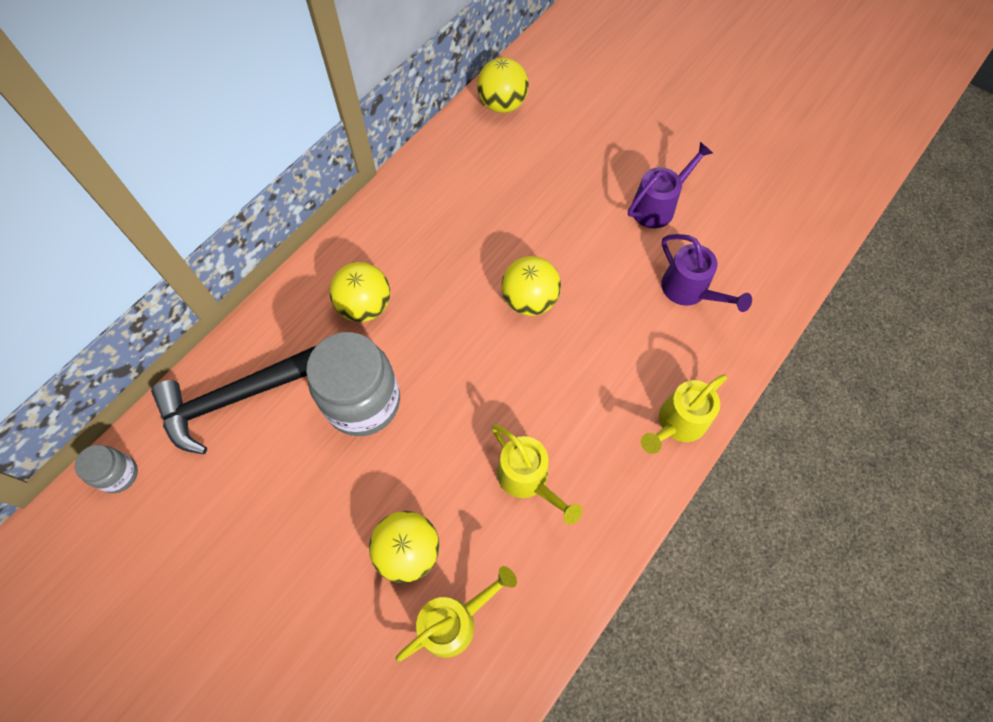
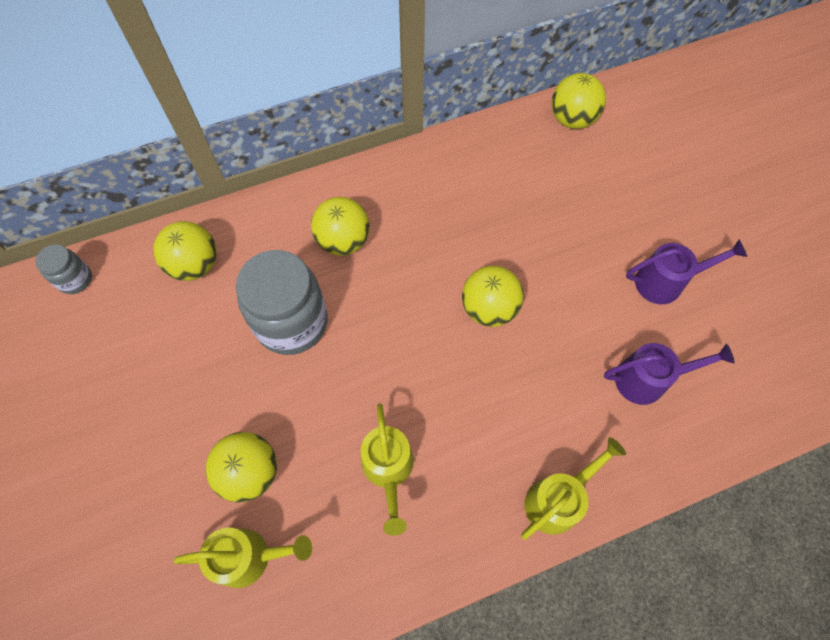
camera: 30 degrees right, 0 degrees up
black hammer [151,346,316,454] -> yellow ball [153,221,217,281]
yellow watering can [641,374,727,454] -> yellow watering can turned 150 degrees clockwise [521,437,626,540]
purple watering can [661,234,752,312] -> purple watering can turned 90 degrees counterclockwise [604,343,735,405]

